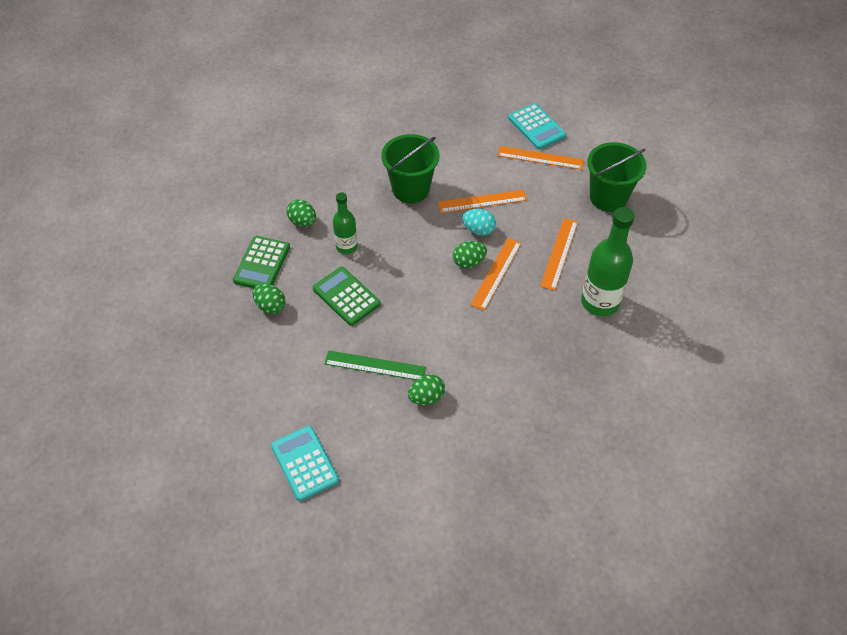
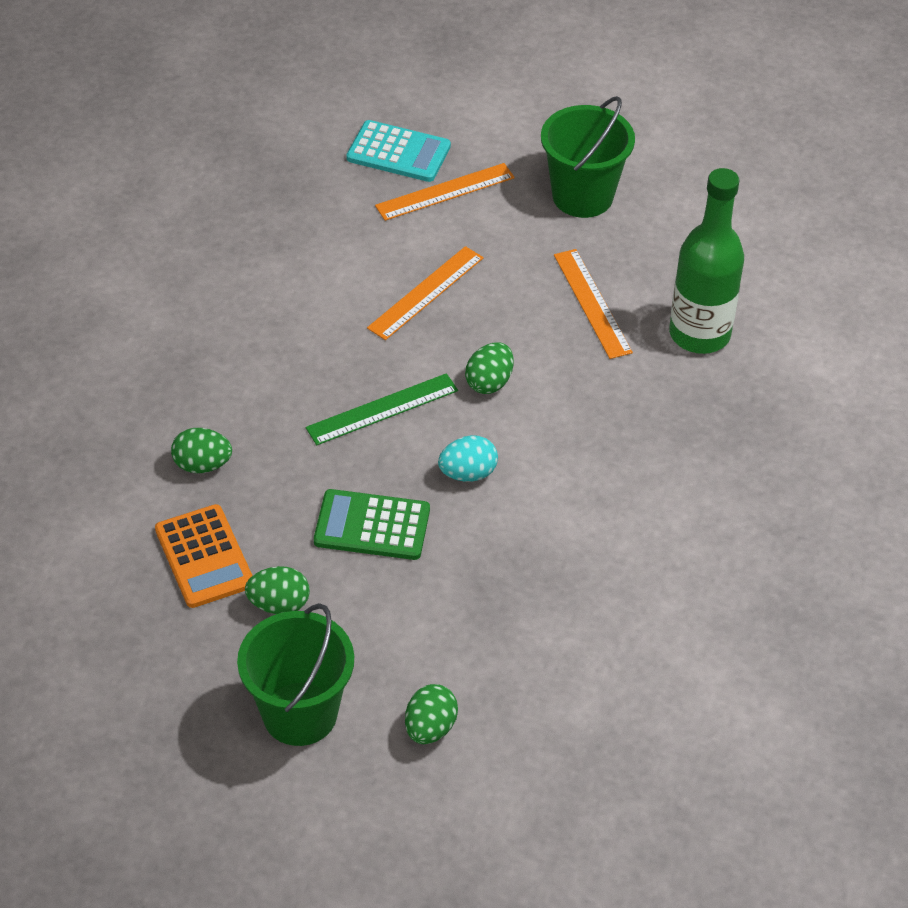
camera: 40 degrees left, 5 degrees down
green calculator [233,236,290,288] -> orange calculator [155,504,253,608]
turquoise calculator [271,426,339,501] -> none
green ruler [324,350,426,380] -> green ruler moved to [306,373,458,445]
green bottle [333,192,358,254] -> none
green bucket [381,134,440,203] -> green bucket moved to [237,603,354,746]
green egg [408,374,445,405] -> green egg moved to [405,684,458,744]
turquoise egg [462,209,496,236] -> turquoise egg moved to [438,435,498,482]
orange ruler [470,238,521,311] -> none

